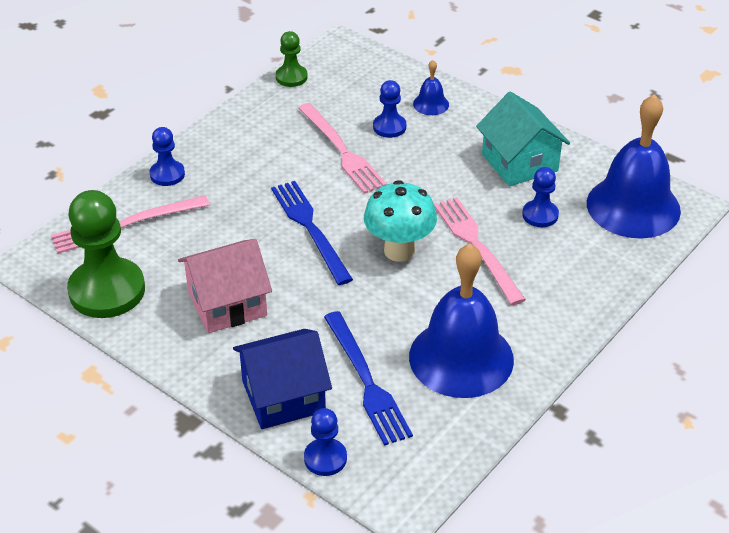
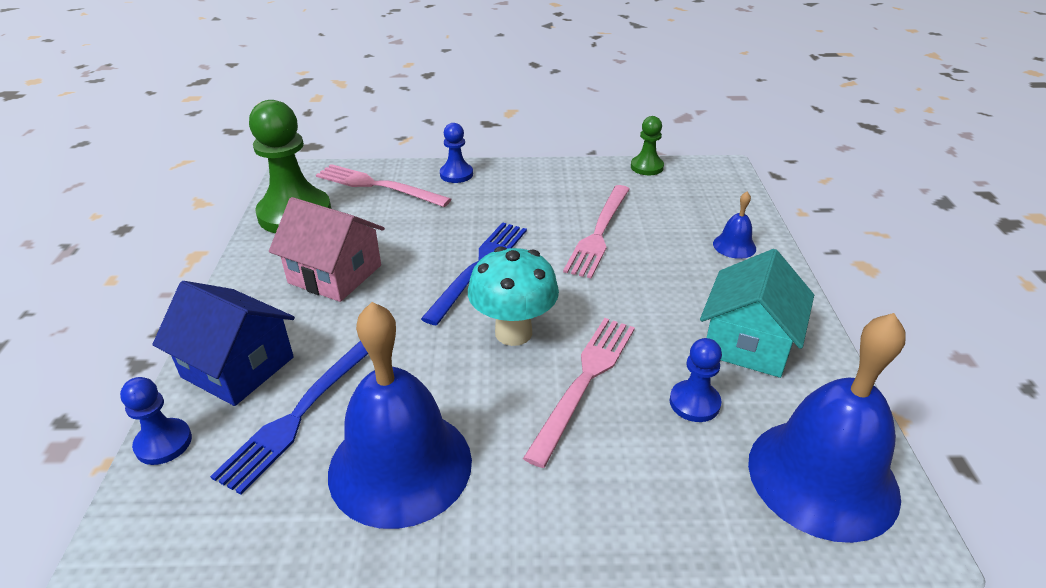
camera: 50 degrees right, 5 degrees down
blue pawn [373,80,406,138] -> none

